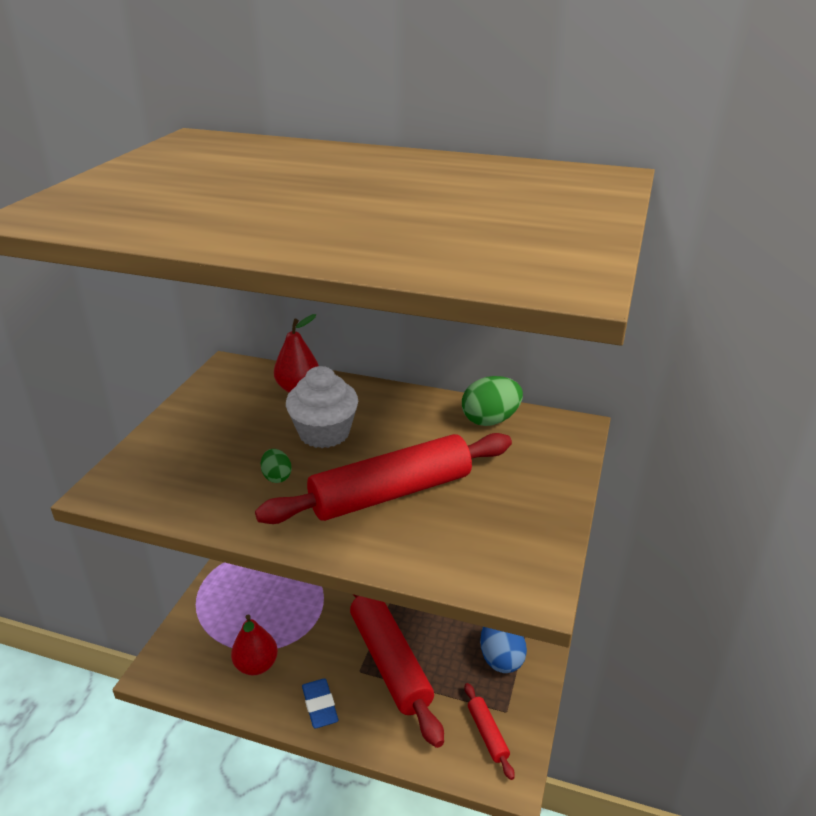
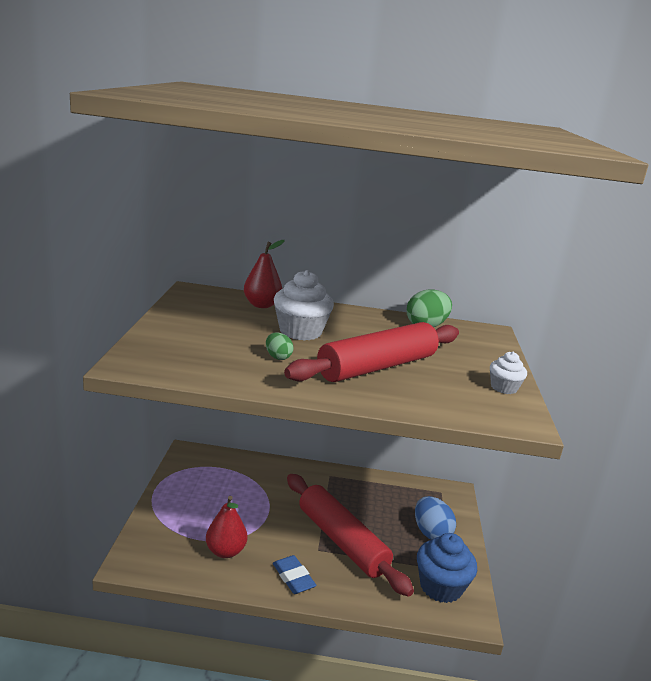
camera: 15 degrees left, 10 degrees down
red rolling pin [464,683,515,780] -> blue cupcake [417,533,477,603]
none -> white cupcake [490,352,527,394]

